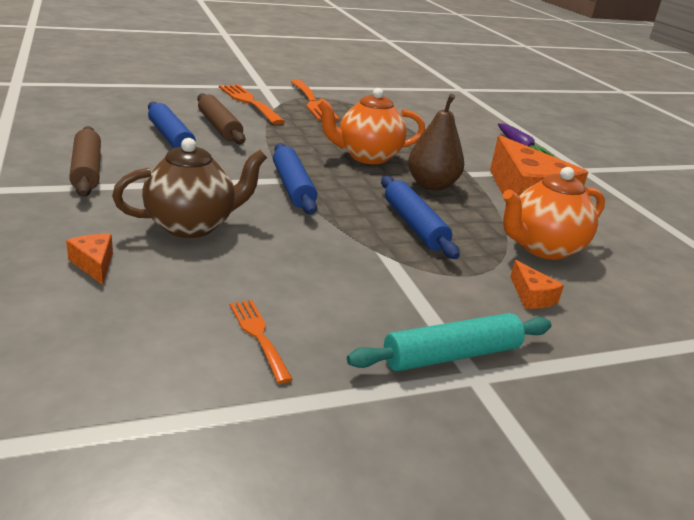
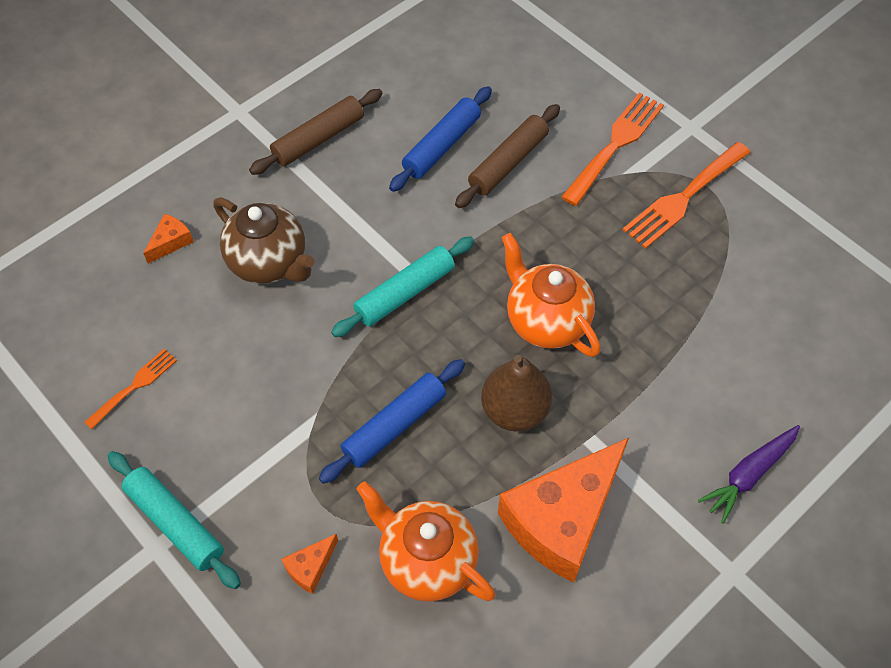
camera: 70 degrees right, 30 degrees up
blue rolling pin [273,143,317,215] -> turquoise rolling pin [331,236,474,337]

